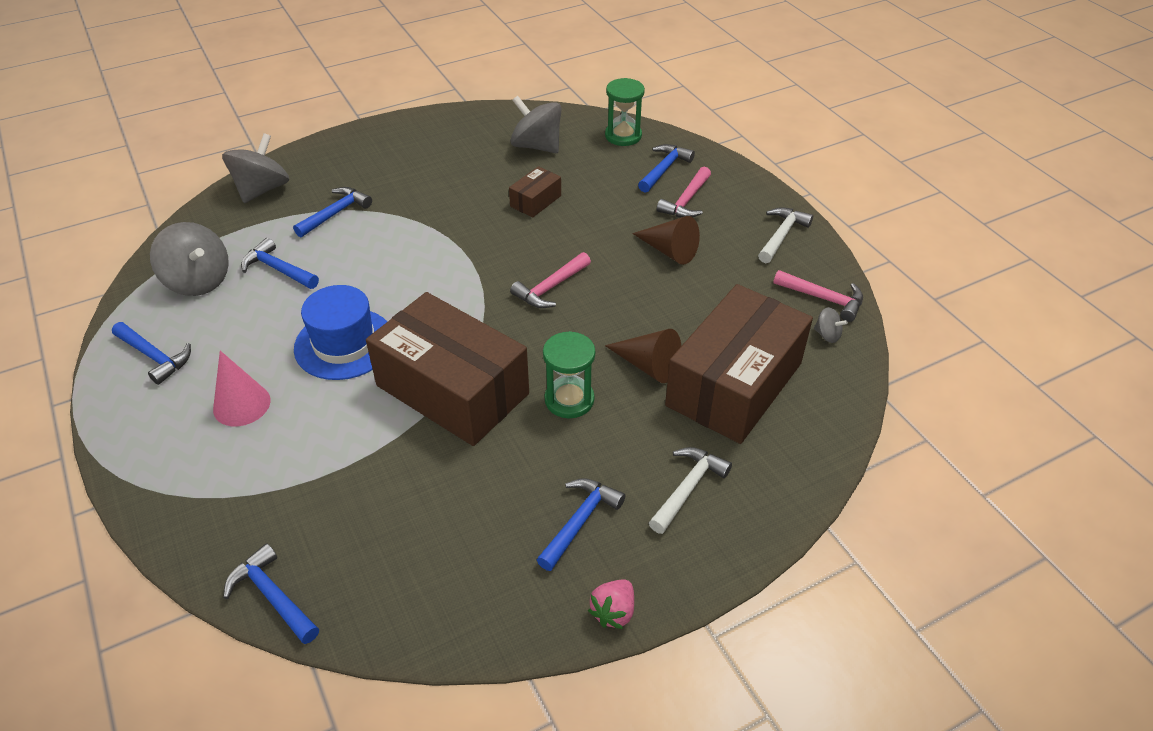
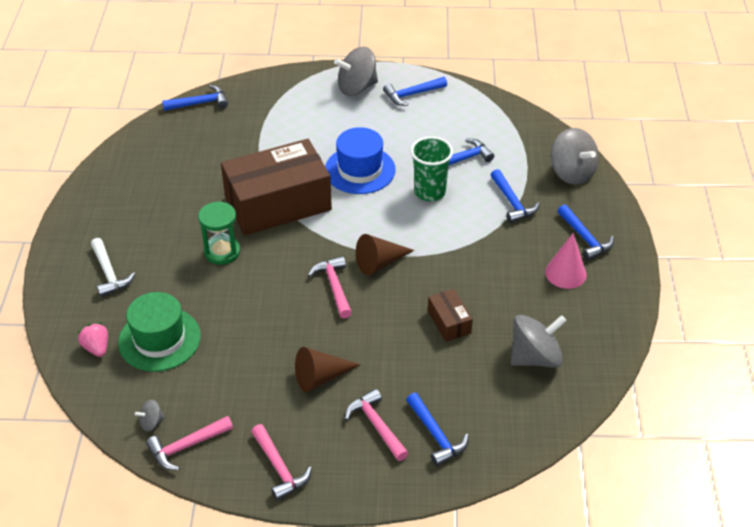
camera: 120 degrees right, 0 degrees up
grey spinning top [150,222,229,296] -> grey spinning top moved to [334,46,378,96]
pink cone [213,351,270,426] -> pink cone moved to [545,233,587,289]
blue hammer [537,478,625,571] -> blue hammer moved to [558,204,614,261]
pink strawberry [588,579,634,629] -> pink strawberry moved to [78,323,108,357]
green hourglass [605,78,645,146] -> none
brown cone [605,329,681,383] -> brown cone moved to [356,234,414,275]
brown box [665,284,813,444] -> green hat [118,292,201,372]
white hammer [758,207,813,263] -> pink hammer [251,424,312,501]
none -> green cup [411,136,453,201]

